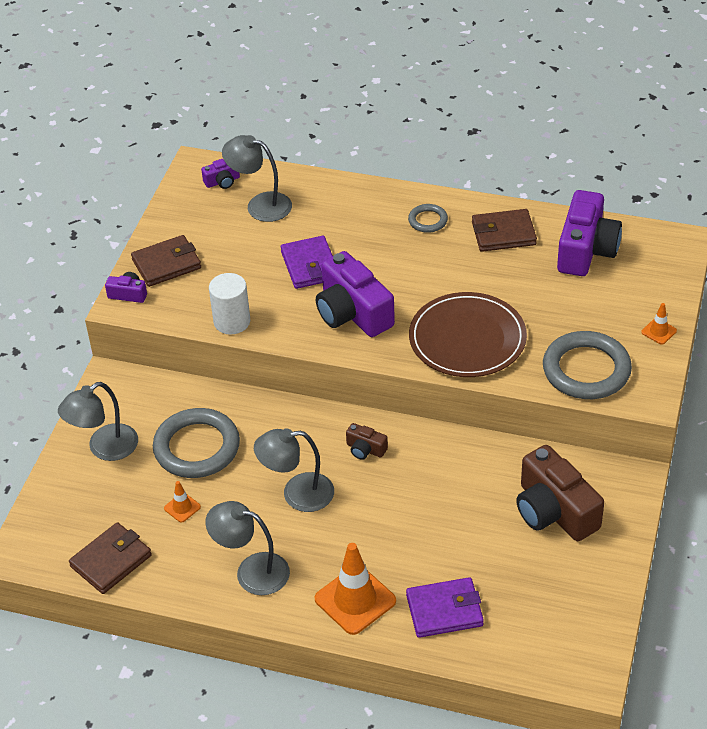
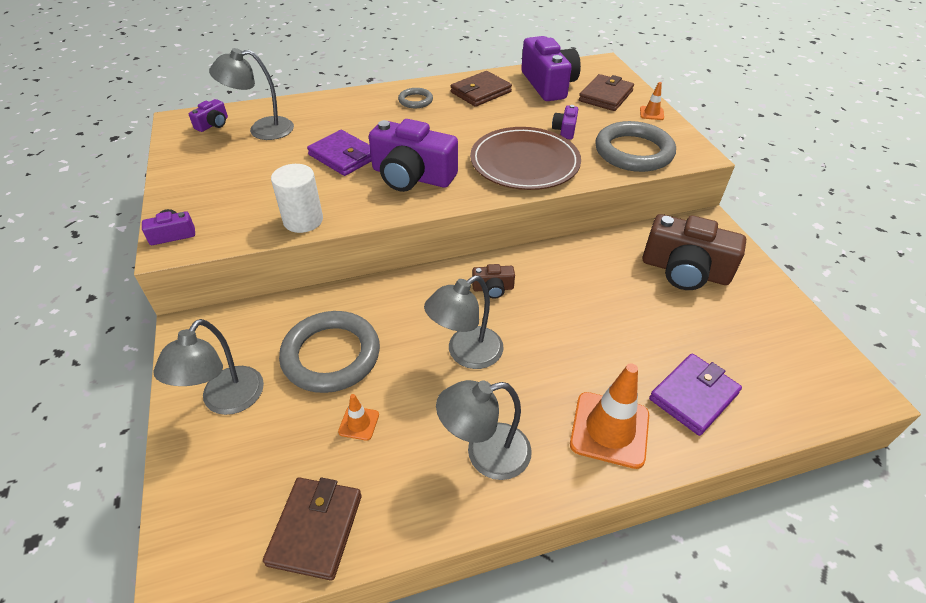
camera: 35 degrees left, 0 degrees up
brown wallet [131,235,201,287] -> brown wallet moved to [579,74,634,111]
none -> purple camera [552,105,578,140]

